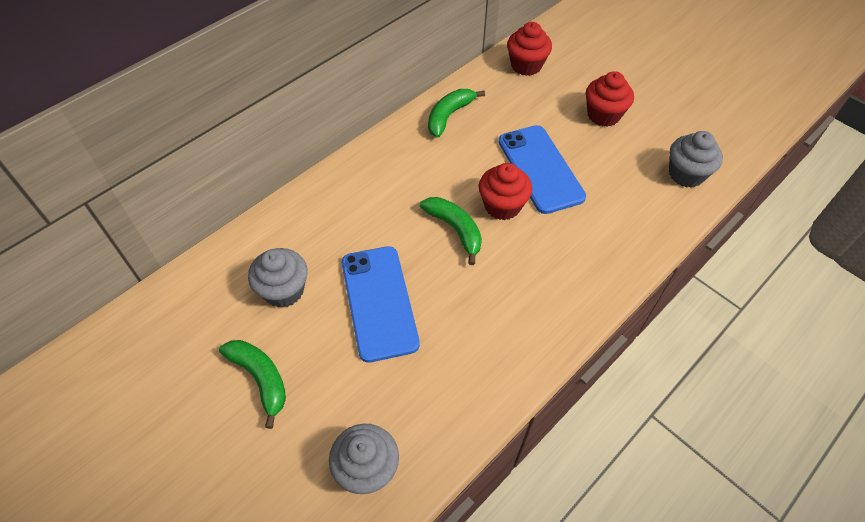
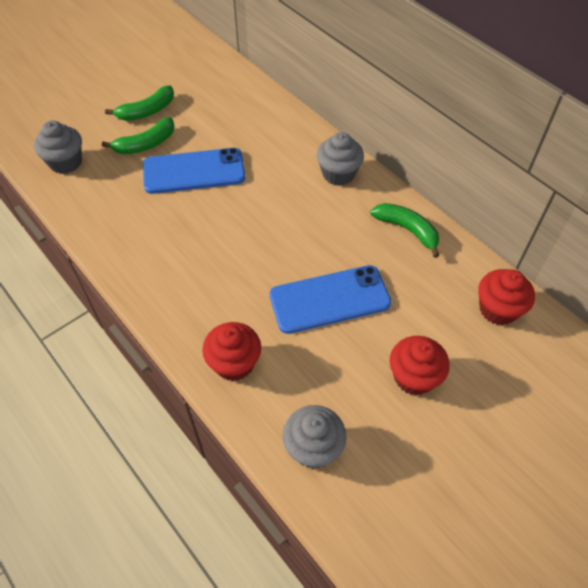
camera: 95 degrees right, 0 degrees up
grey cupcake [248,248,308,308] -> grey cupcake moved to [317,132,364,186]
green banana [420,197,482,265] -> green banana moved to [102,117,175,154]
red cupcake [479,163,532,220] -> red cupcake moved to [202,322,261,381]

